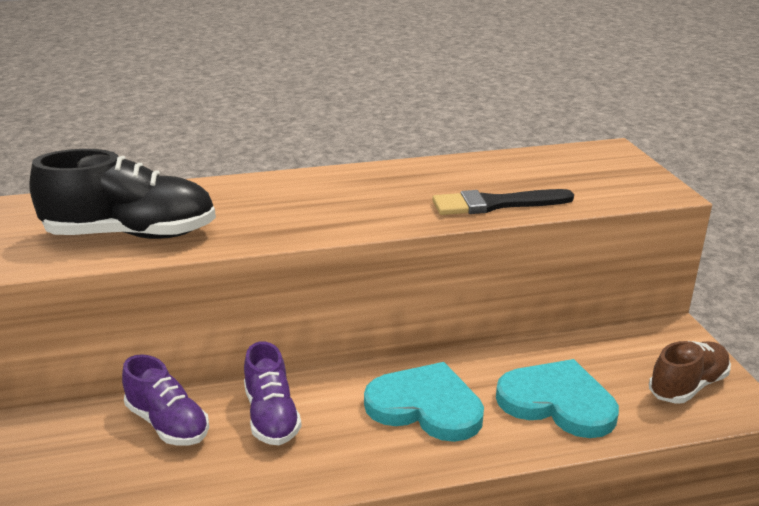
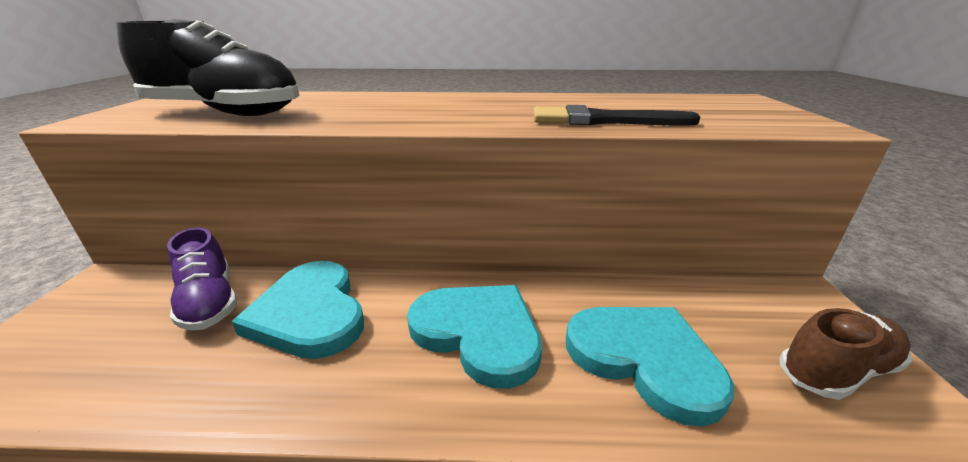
camera: 15 degrees right, 0 degrees up
purple shoe [244,341,302,445] -> turquoise heart [232,261,364,359]

